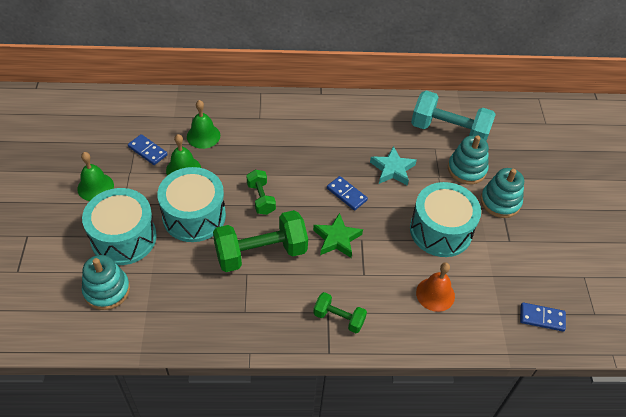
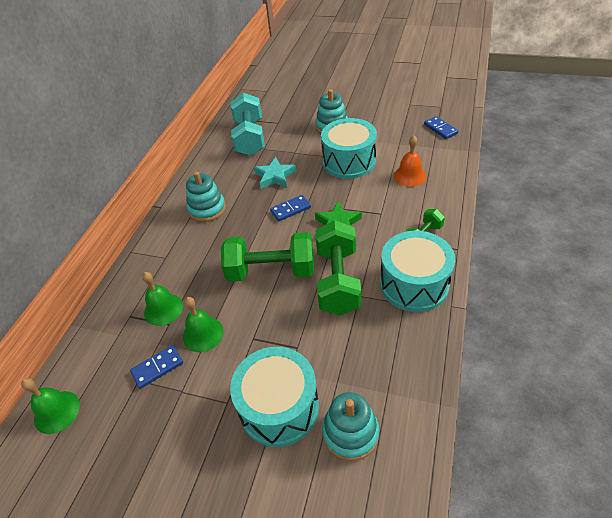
camera: 65 degrees left, 5 degrees down
green bell [77,152,114,201] -> green bell moved to [21,378,80,434]
turquoise drum [157,167,226,242] -> turquoise drum moved to [380,231,455,312]
green dumbbell [246,170,276,215] -> green dumbbell [221,232,314,282], size x1.88
turquoise dumbbell [411,90,496,141] -> turquoise dumbbell turned 45 degrees counterclockwise [230,93,265,156]
turquoise stacking toy [448,135,489,184] -> turquoise stacking toy moved to [186,171,226,222]
blue domino [520,302,566,332] -> blue domino turned 60 degrees counterclockwise [424,116,458,139]

